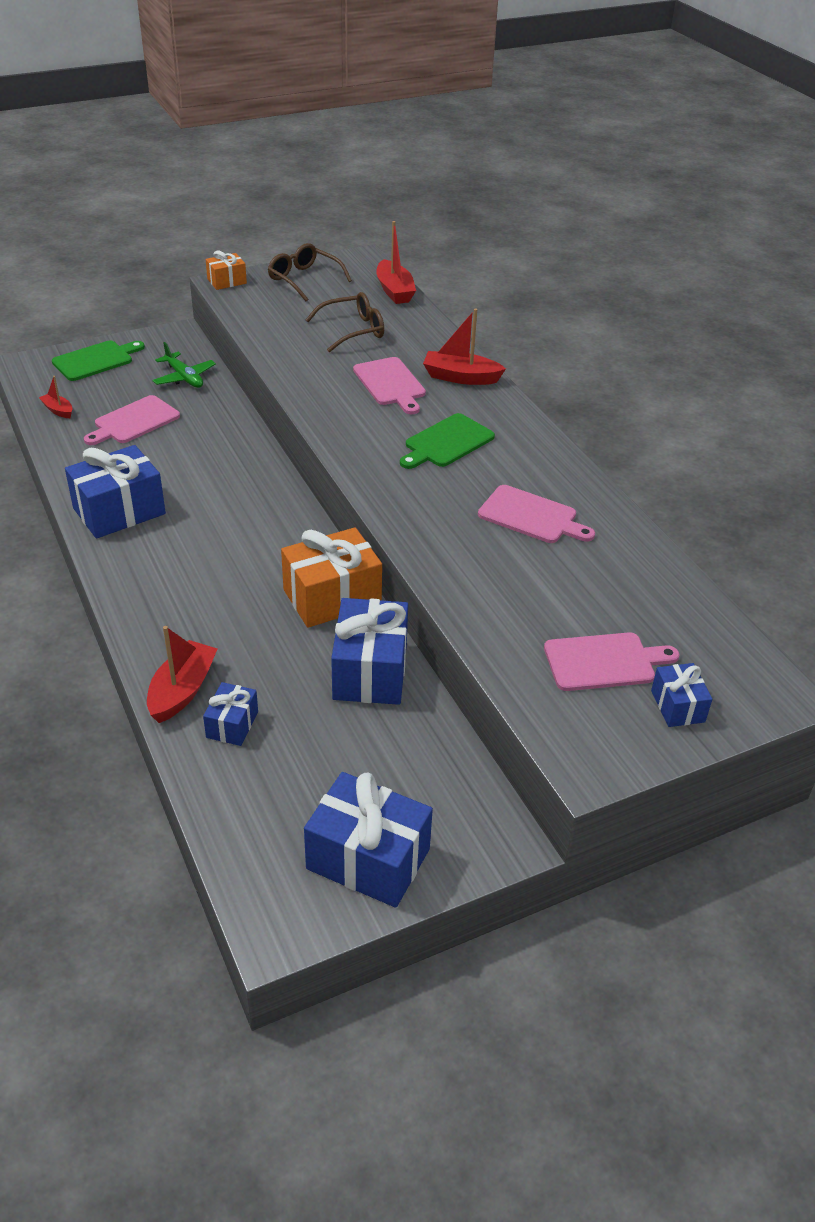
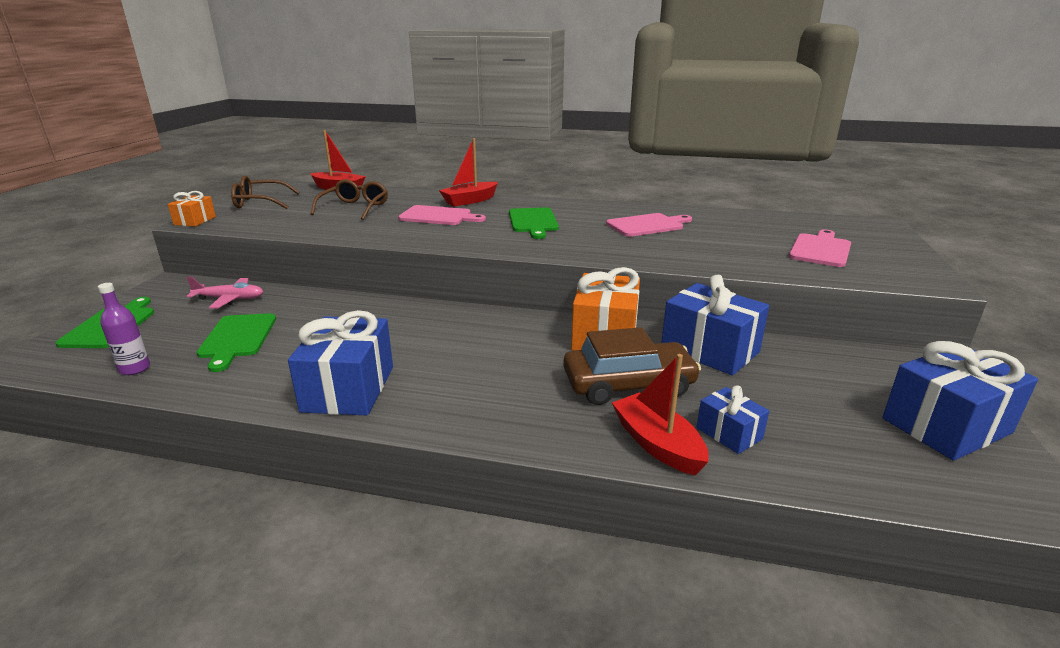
camera: 50 degrees left, 15 degrees down
red boat [39,376,73,418] -> purple bottle [98,283,150,375]
pink cutting board [84,395,180,445] -> green cutting board [196,313,276,372]
green plane [152,342,216,388] -> pink plane [186,277,264,308]
blue gift [651,663,712,727] -> none
none -> brown car [563,327,701,405]

